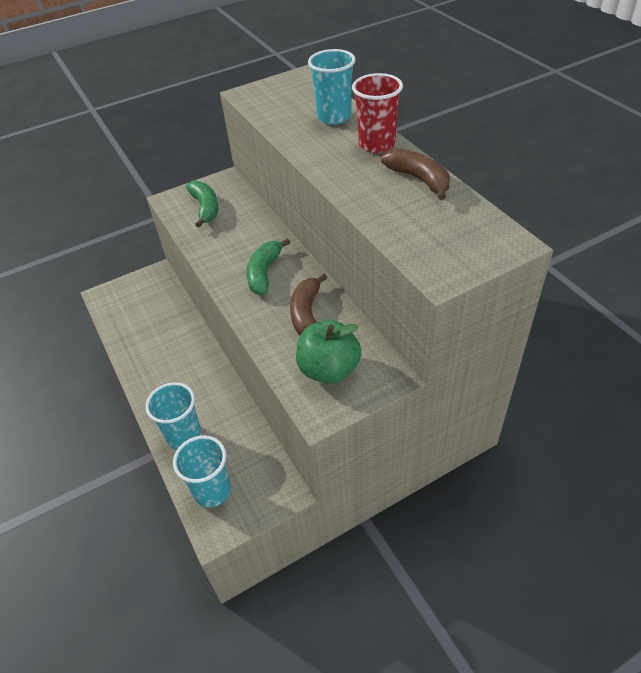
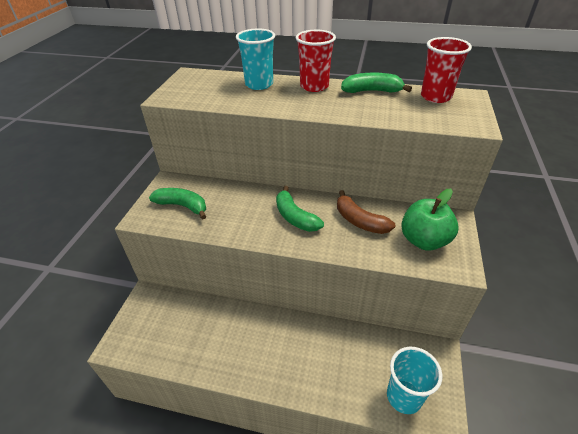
camera: 50 degrees left, 5 degrees down
turquoise cup [145,382,202,450] -> none
brown banana [381,148,450,200] -> green banana [341,72,412,93]
none -> red cup [421,37,472,103]

